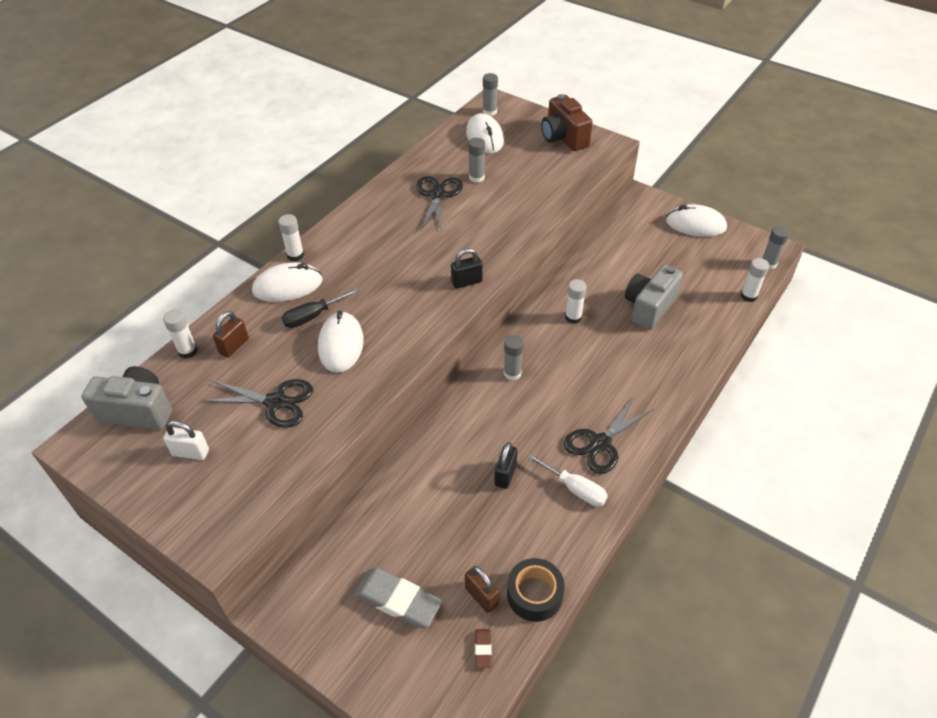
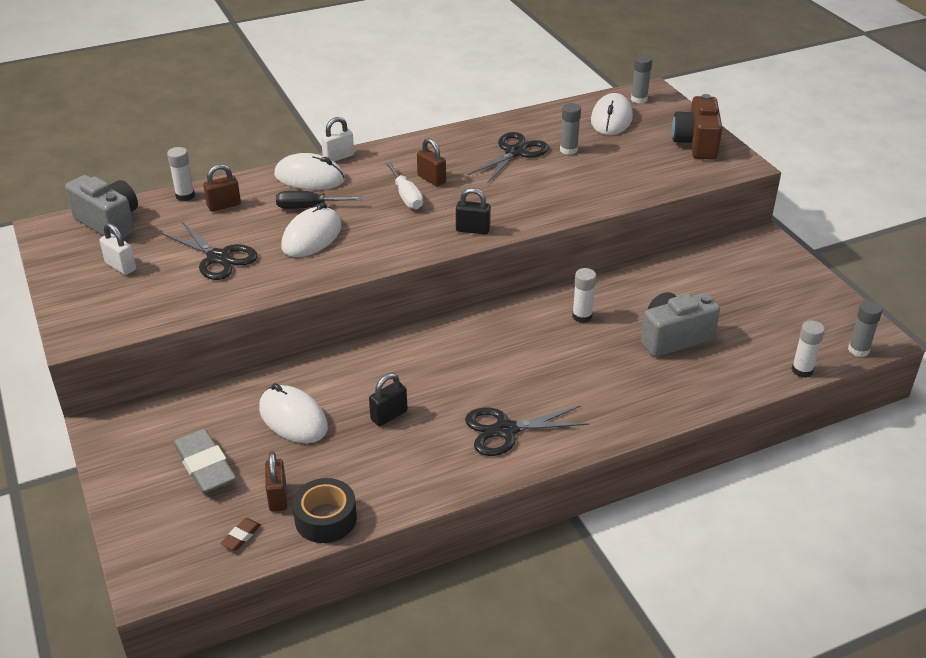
camera: 30 degrees right, 10 degrees down
white glue stick [278,214,304,261] -> white padlock [321,117,354,162]
grey glue stick [504,335,524,380] -> none
white screwdriver [527,454,608,506] -> white screwdriver moved to [386,162,423,209]
white mouse [666,204,727,237] -> white mouse moved to [259,383,328,443]
none -> brown padlock [417,138,446,186]

